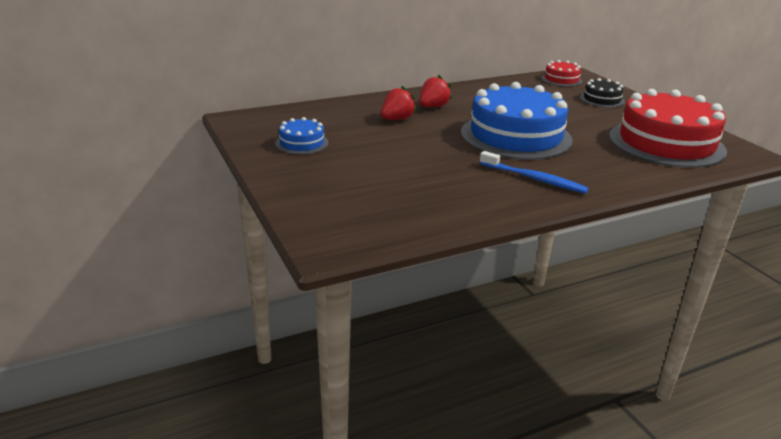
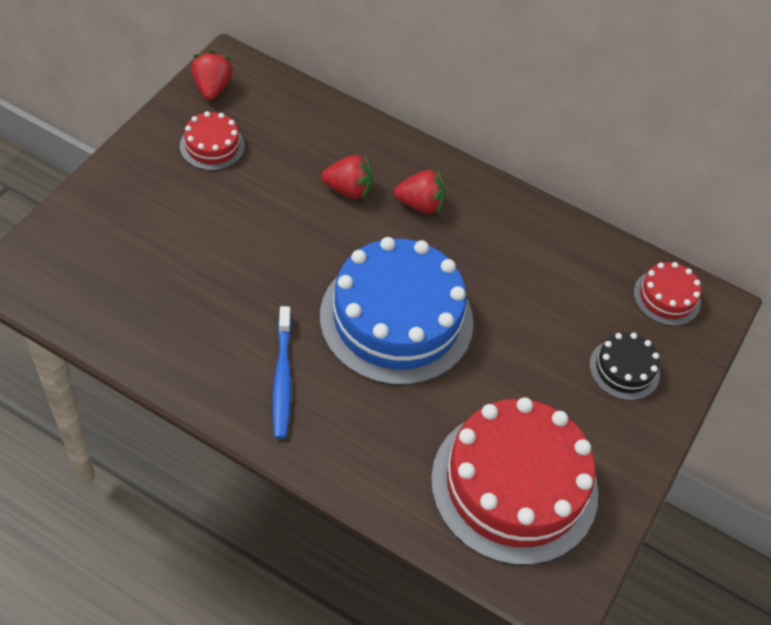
camera: 50 degrees right, 25 degrees up
blue cake [275,117,329,155] -> red cake [180,111,245,170]
none -> red strawberry [191,50,233,100]

